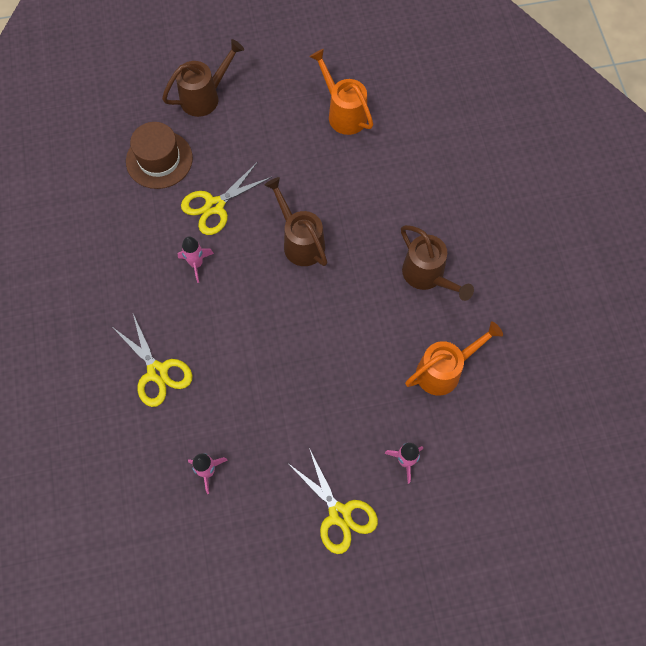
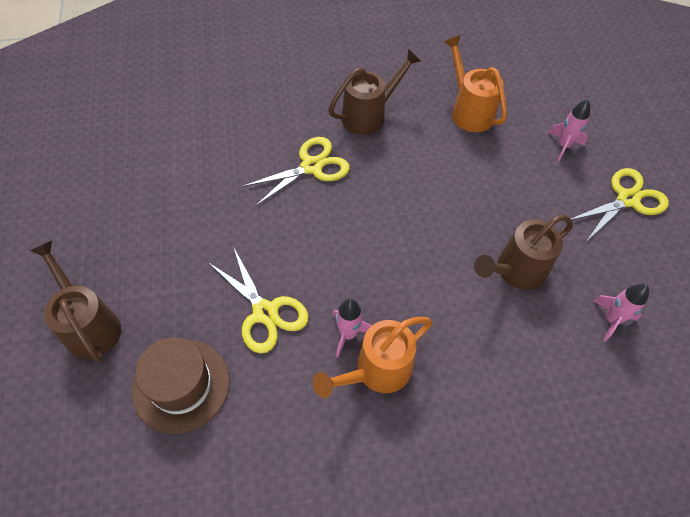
camera: 90 degrees left, 10 degrees down
yellow scissors [112,314,193,407] -> yellow scissors moved to [242,137,350,207]
brown watering can [265,177,327,266] -> brown watering can moved to [474,215,573,289]
orange watering can [310,49,373,135] -> orange watering can moved to [313,317,432,398]

